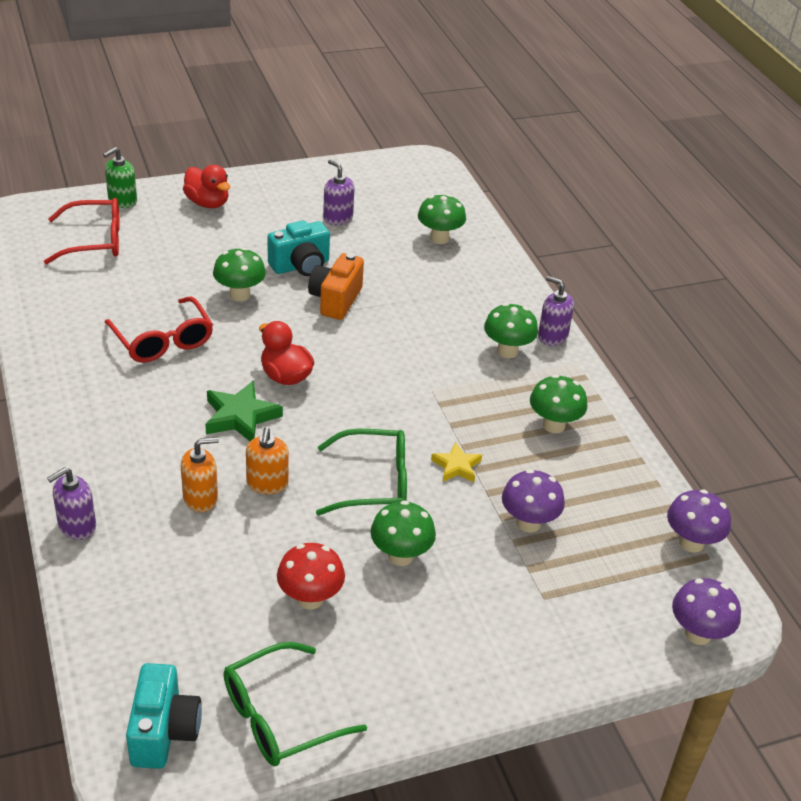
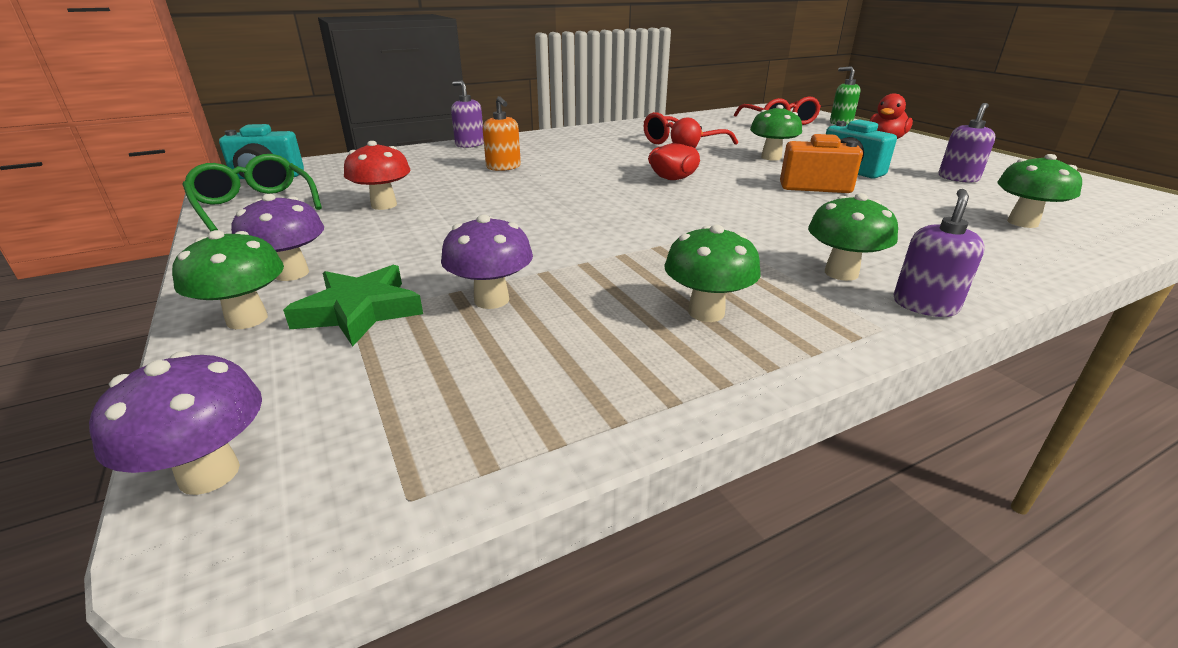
camera: 85 degrees right, 10 degrees down
green star [205,380,283,441] -> green star moved to [283,265,423,347]
orange soap dispenser [246,427,289,494] -> none
green glasses [316,429,407,515] -> none
green mushroom [370,500,436,566] -> green mushroom moved to [172,230,284,329]
yellow star [431,442,482,482] -> none
purple mushroom [667,489,731,553] -> purple mushroom moved to [231,194,324,281]

